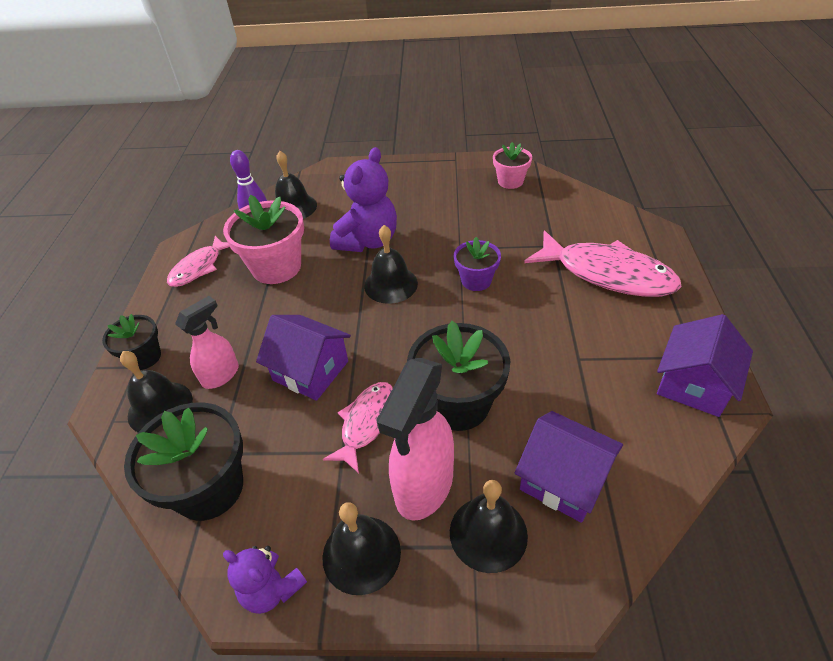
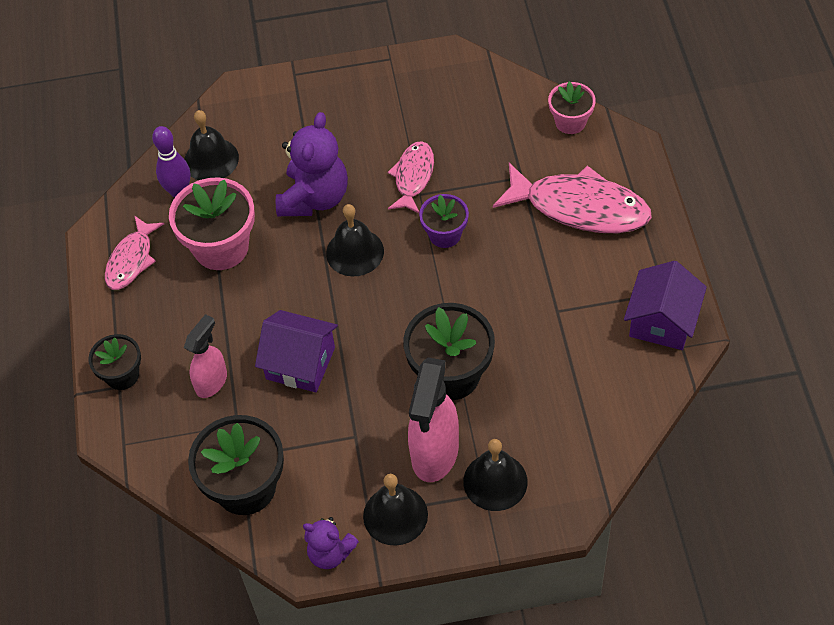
camera: 10 degrees left, 10 degrees up
black bell [120,351,193,432] -> none
pink fish [323,382,393,473] -> pink fish moved to [387,141,434,213]
pink flower pot [493,142,532,189] -> pink flower pot moved to [548,81,596,134]
purple house [515,411,623,523] -> none

